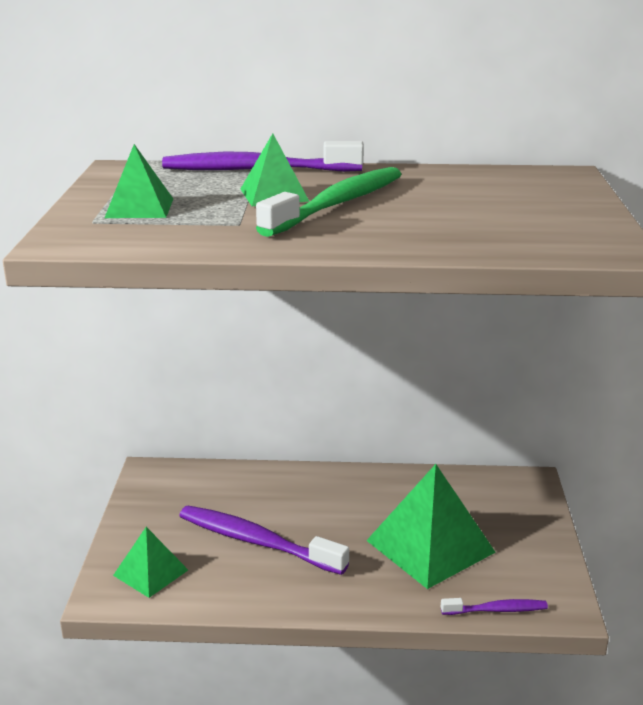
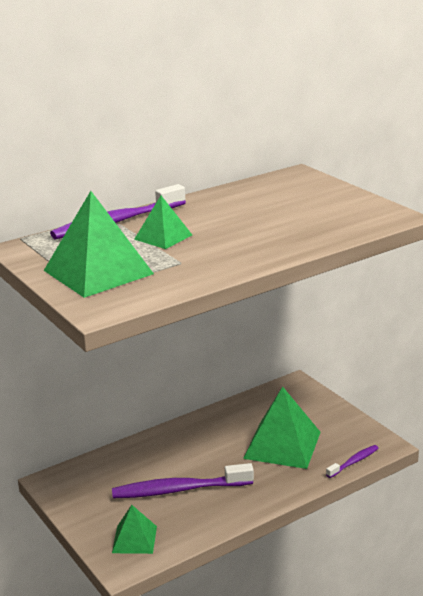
camera: 35 degrees left, 0 degrees up
green pyramid [104,144,173,218] -> green pyramid [44,191,154,298], size x1.79
green toothbrush [256,167,401,237] -> none

